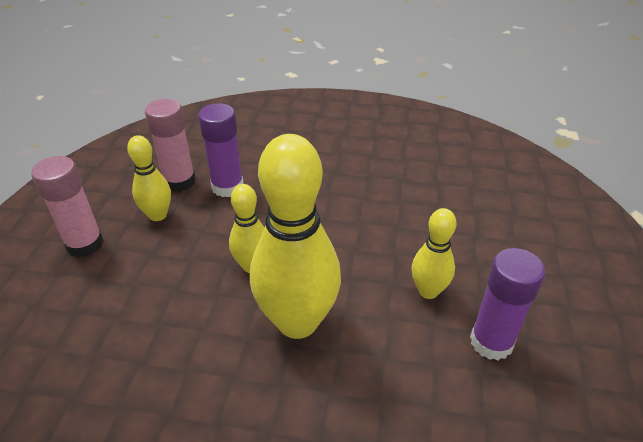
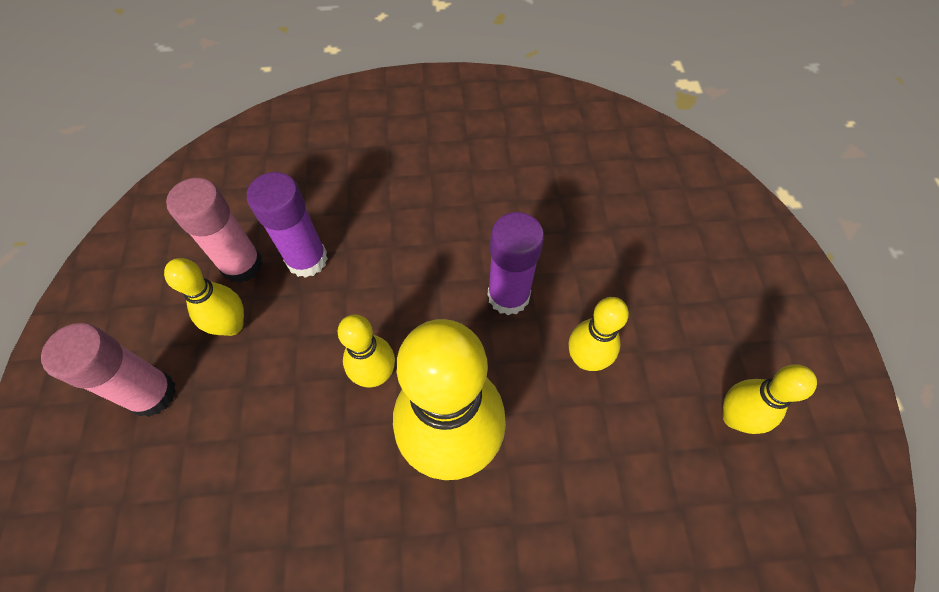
camera: 15 degrees left, 20 degrees up
purple glue stick [470,248,545,360] -> purple glue stick moved to [488,212,544,315]
none -> yellow bowling pin [722,364,817,434]

